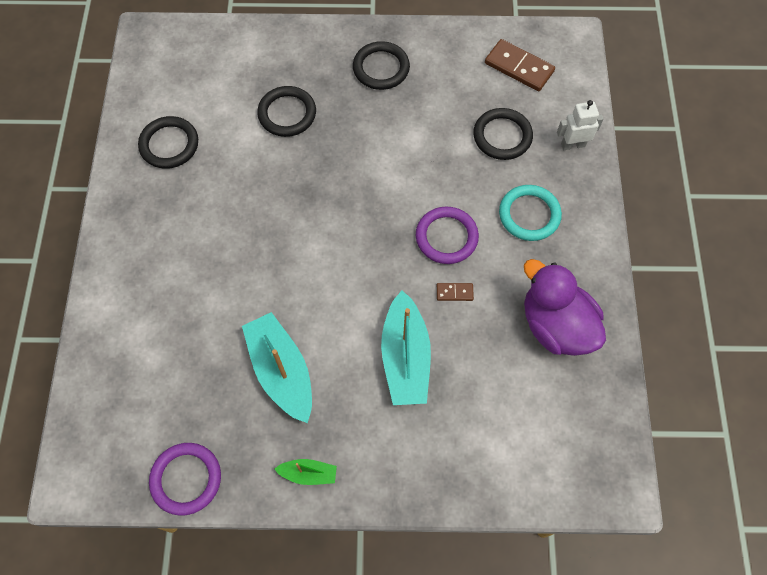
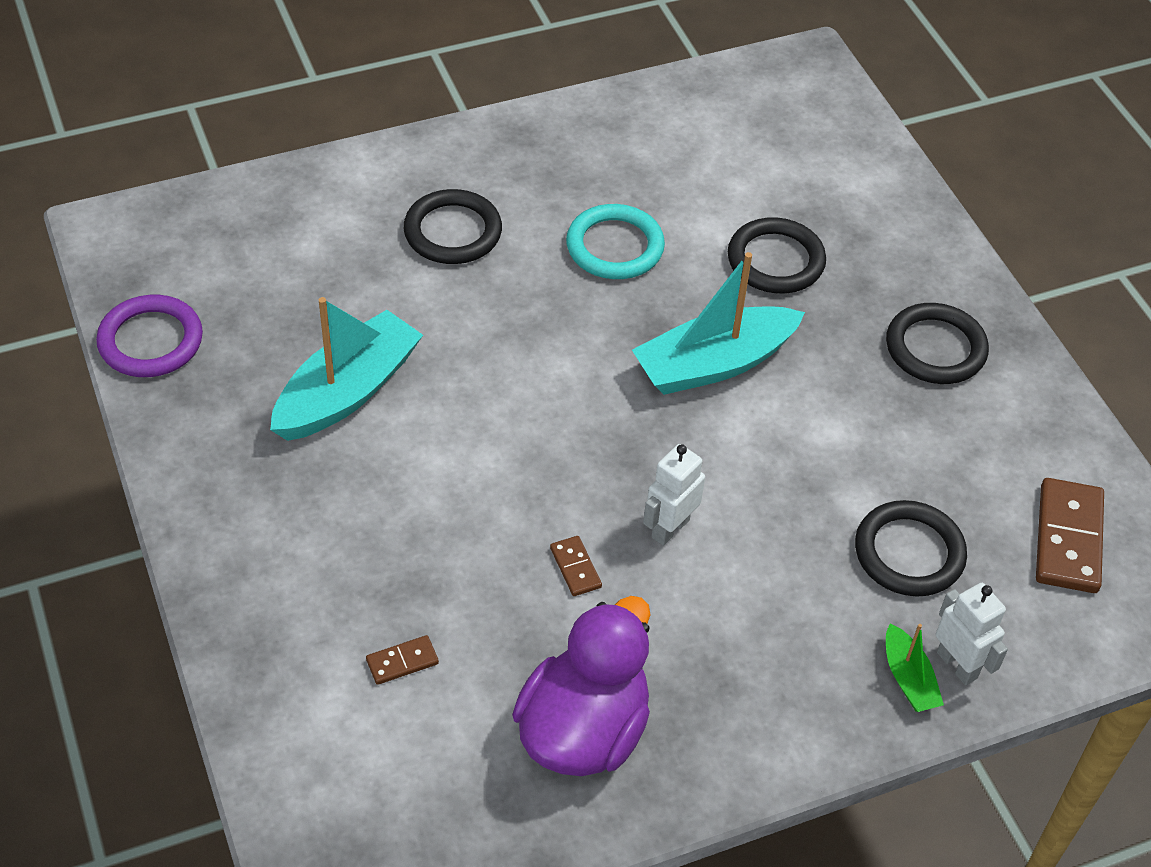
camera: 65 degrees right, 15 degrees down
black ring [138,116,198,169] -> black ring moved to [404,189,502,264]
green boat [274,459,337,485] -> green boat moved to [886,623,944,712]
turquoise boat [381,291,431,405] -> turquoise boat moved to [632,252,805,395]
purple ring [416,207,479,264] -> white robot [643,444,705,546]
turquoise ring [499,185,562,241] -> turquoise ring moved to [566,204,665,279]
none -> brown domino [366,635,439,685]

